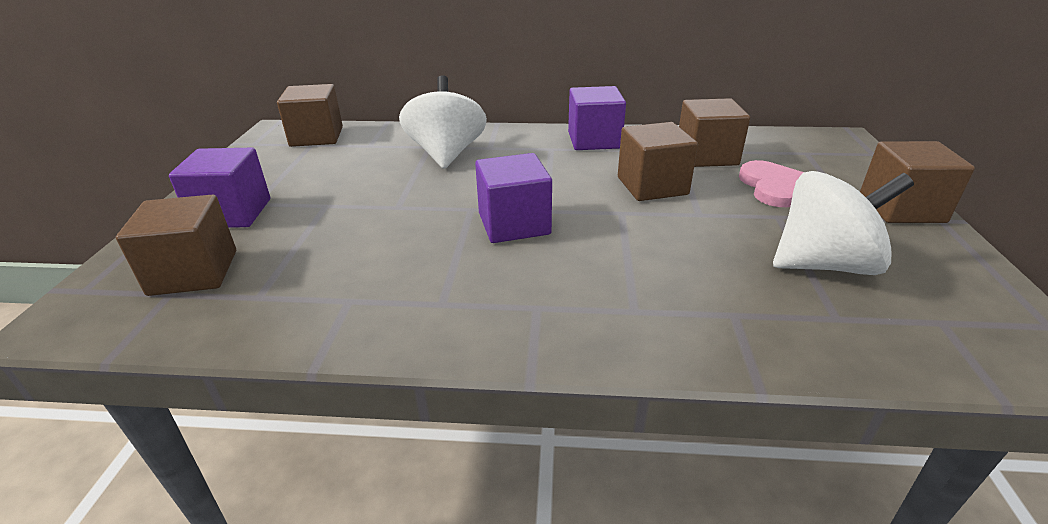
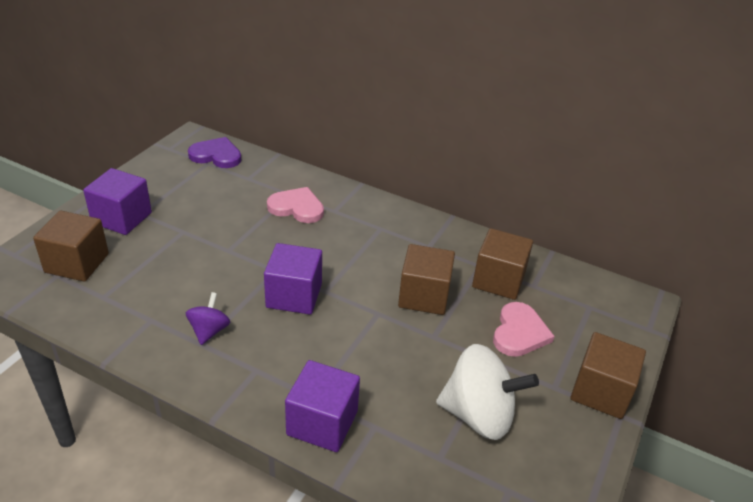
camera: 20 degrees right, 5 degrees up
brown cube [277,84,343,147] -> purple heart [188,137,241,168]
white spinning top [399,75,487,169] -> pink heart [267,187,324,223]
purple cube [568,86,626,150] -> purple cube moved to [285,360,360,452]
none -> purple spinning top [186,292,230,345]

